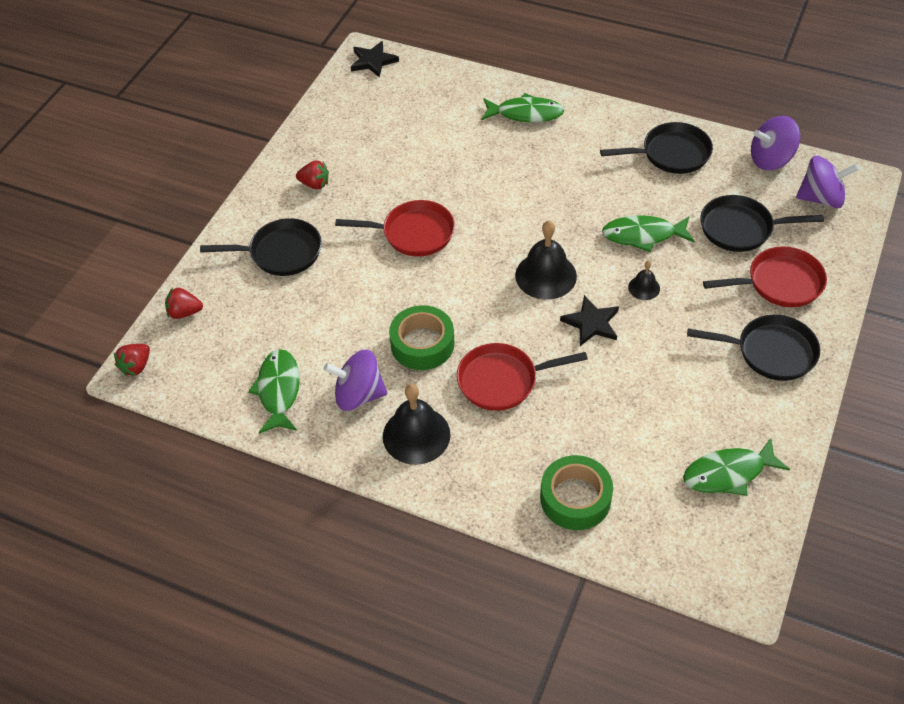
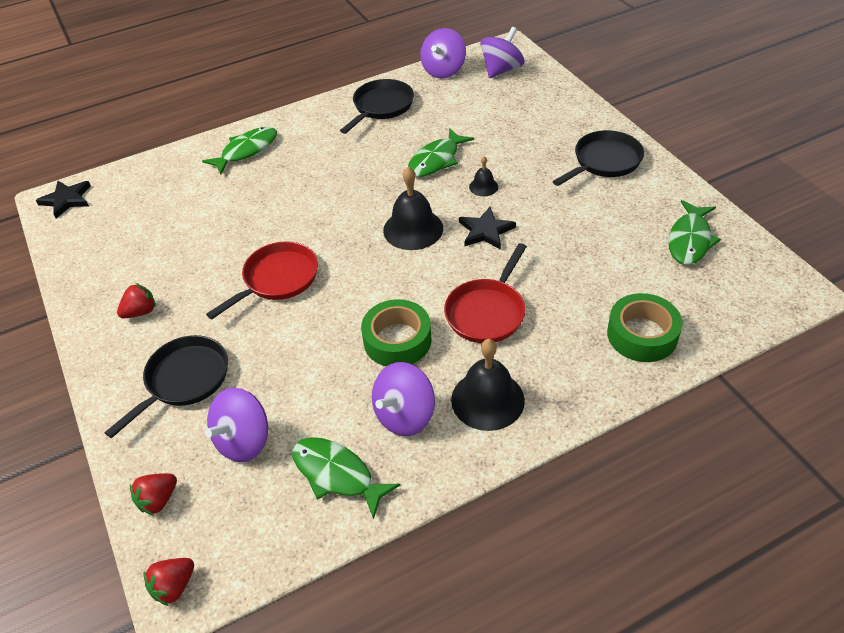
camera: 50 degrees left, 5 degrees down
red strawberry [114,344,150,376] -> red strawberry turned 60 degrees clockwise [143,558,194,606]
black pan [700,195,824,252] -> none
red pan [703,246,827,307] -> none
none -> purple spinning top [205,388,268,462]

